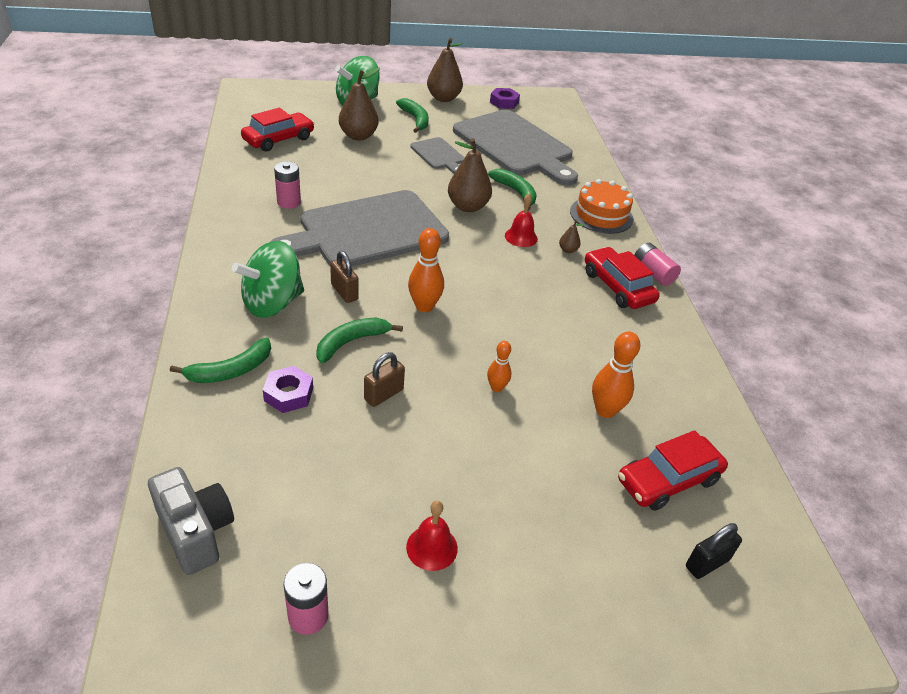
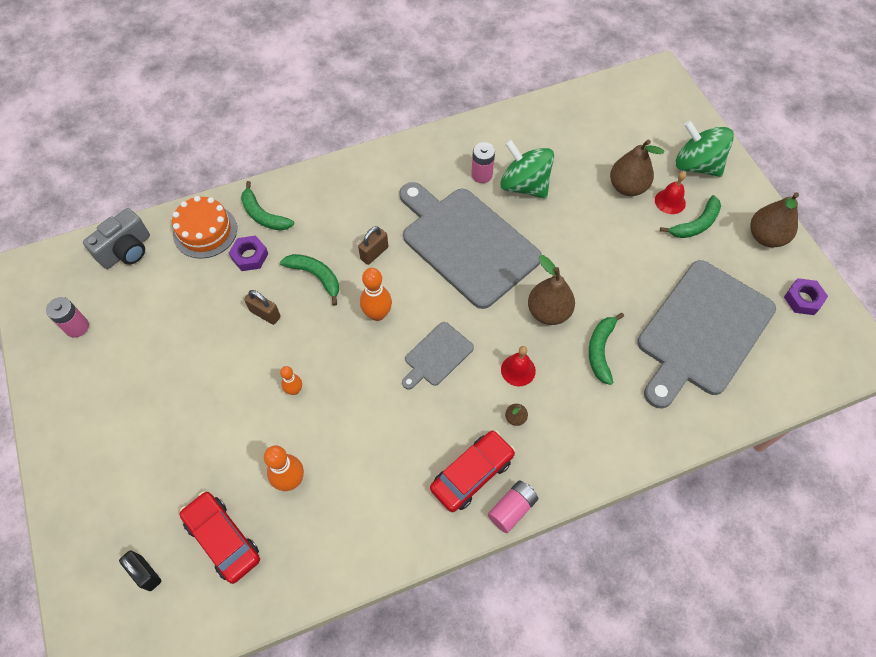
camera: 80 degrees right, 20 degrees up
green spinning top [232,241,304,318] -> green spinning top moved to [500,140,554,199]
red car [241,108,314,152] -> none
red bell [406,501,458,571] -> red bell moved to [655,171,686,214]
grey cutting board [410,137,465,174] -> grey cutting board moved to [402,322,474,390]
green banana [488,169,537,210] -> green banana turned 150 degrees clockwise [589,313,624,385]
orange cake [570,179,634,234] -> orange cake moved to [172,196,237,259]

